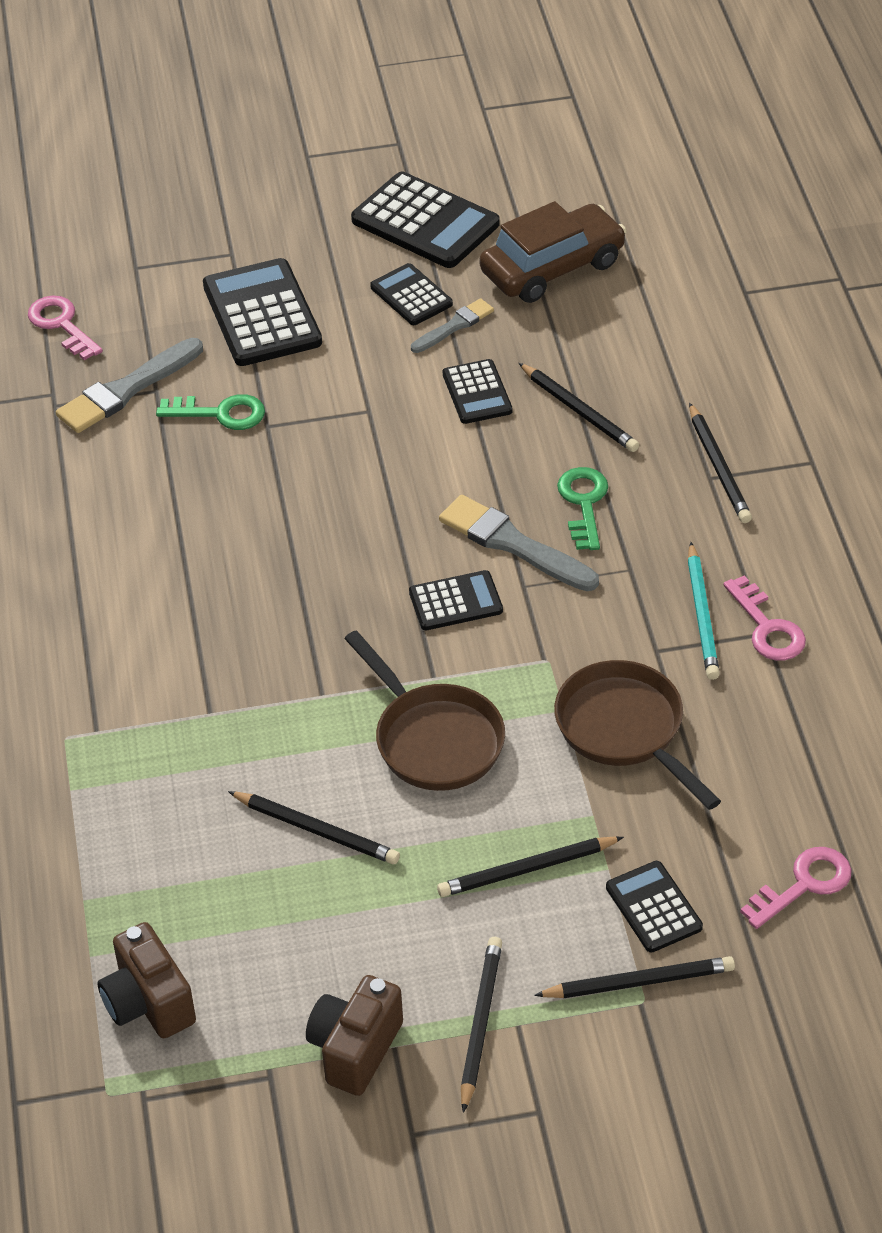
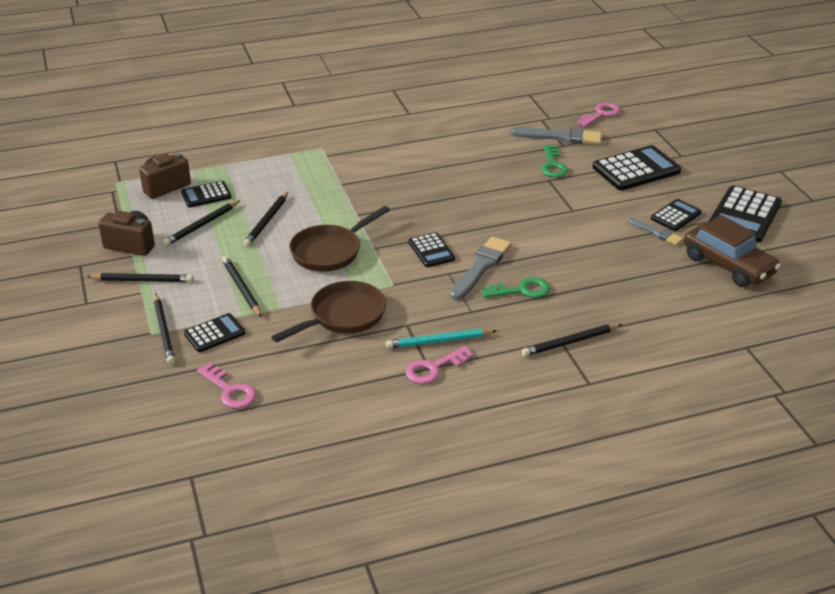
camera: 80 degrees right, 10 degrees down
grey brush [56,338,203,433] -> grey brush turned 150 degrees clockwise [510,127,602,145]
black calculator [443,359,512,424] -> black calculator moved to [181,181,232,208]
black pencil [519,363,639,452] -> black pencil moved to [163,201,239,246]

